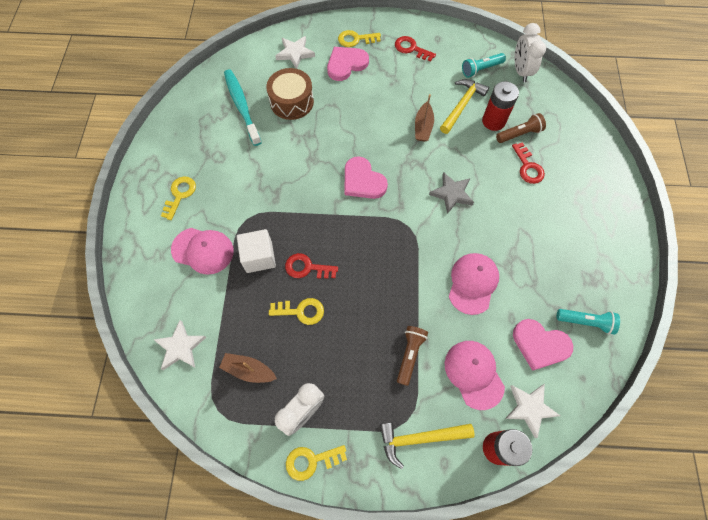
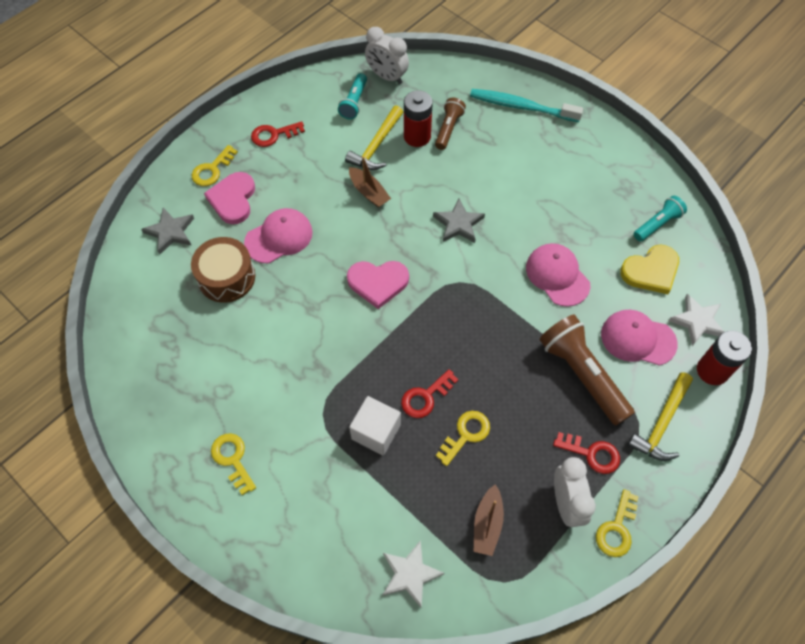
camera: 50 degrees left, 5 degrees down
pink cap [171,228,234,275] -> pink cap moved to [244,208,313,263]
brown boat [219,353,277,383] -> brown boat turned 45 degrees counterclockwise [474,484,504,556]
turquoise toothbrush [224,69,262,146] -> turquoise toothbrush moved to [470,89,583,122]
white star [275,36,315,69] -> grey star [141,208,194,255]
brown flashlight [397,326,428,386] -> brown flashlight [539,315,635,426], size x1.78
yellow hammer [440,79,489,134] -> yellow hammer turned 135 degrees counterclockwise [345,105,403,170]
red key [512,142,545,184] -> red key moved to [553,432,620,474]
pink heart [513,319,573,371] -> yellow heart [620,245,679,294]

